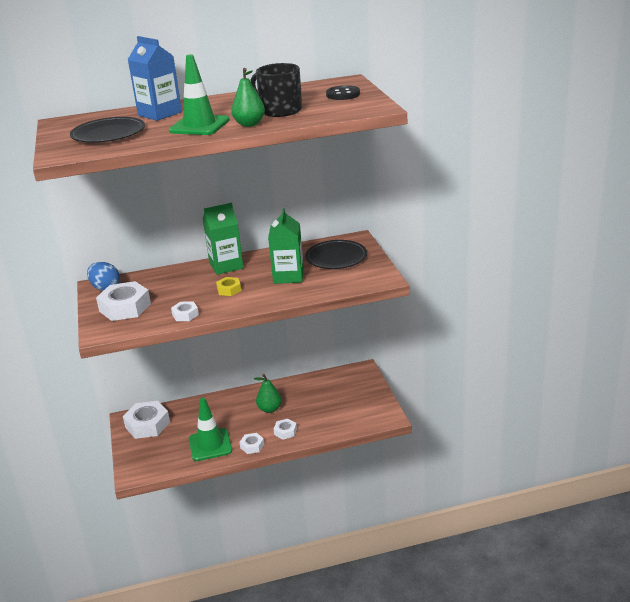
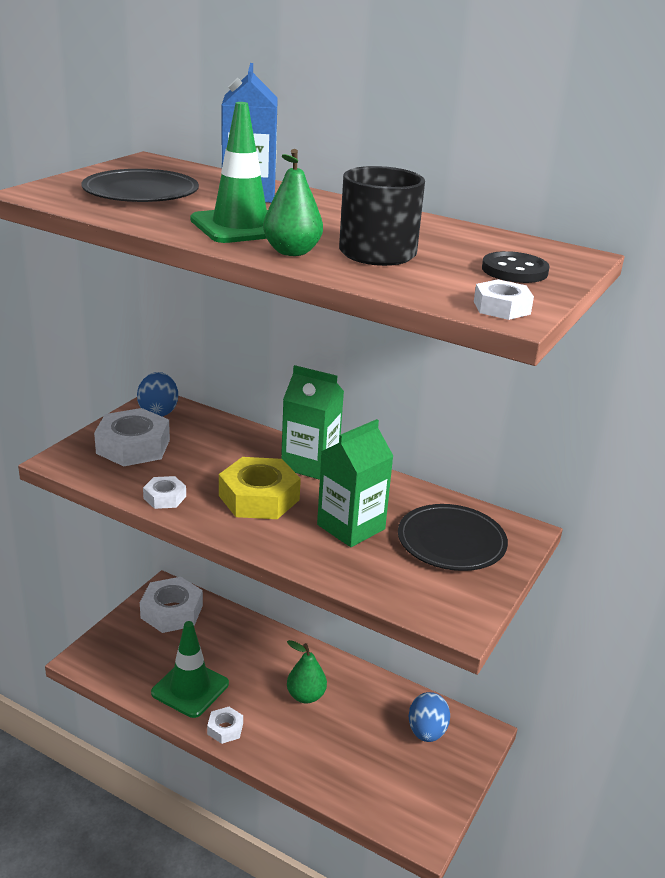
camera: 40 degrees right, 0 degrees up
yellow nut [216,277,241,296] -> yellow nut [219,457,301,519], size x1.93
white nut [274,419,297,440] -> white nut moved to [474,279,534,320]
none -> blue egg [408,692,450,742]

